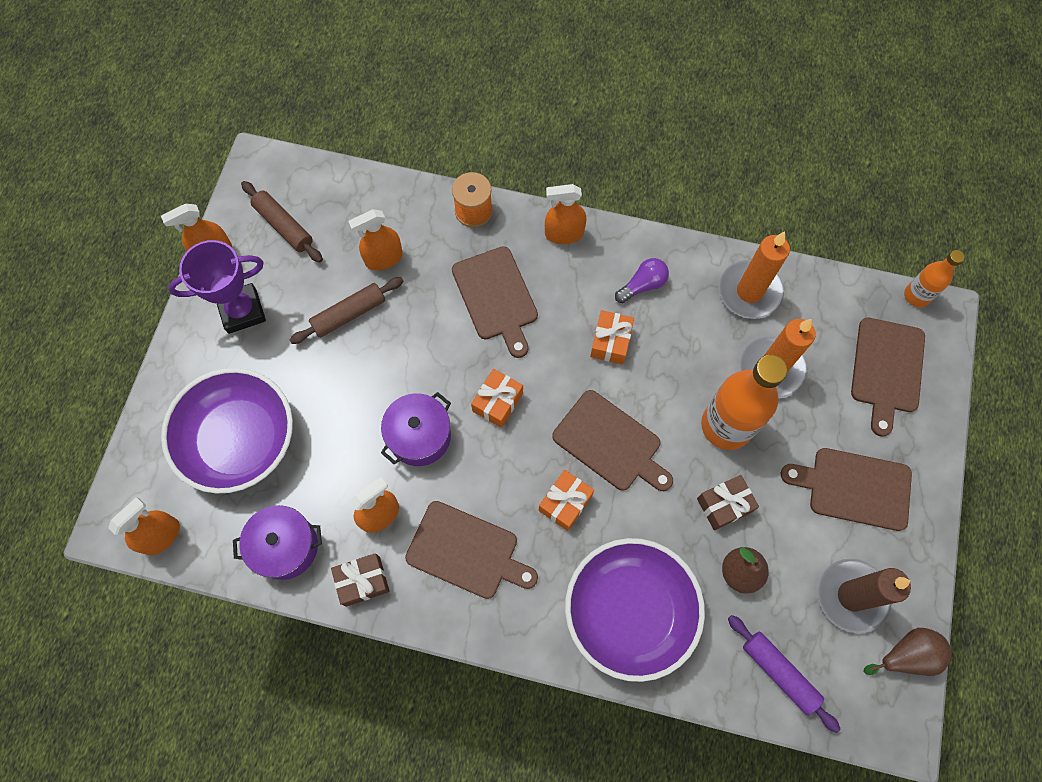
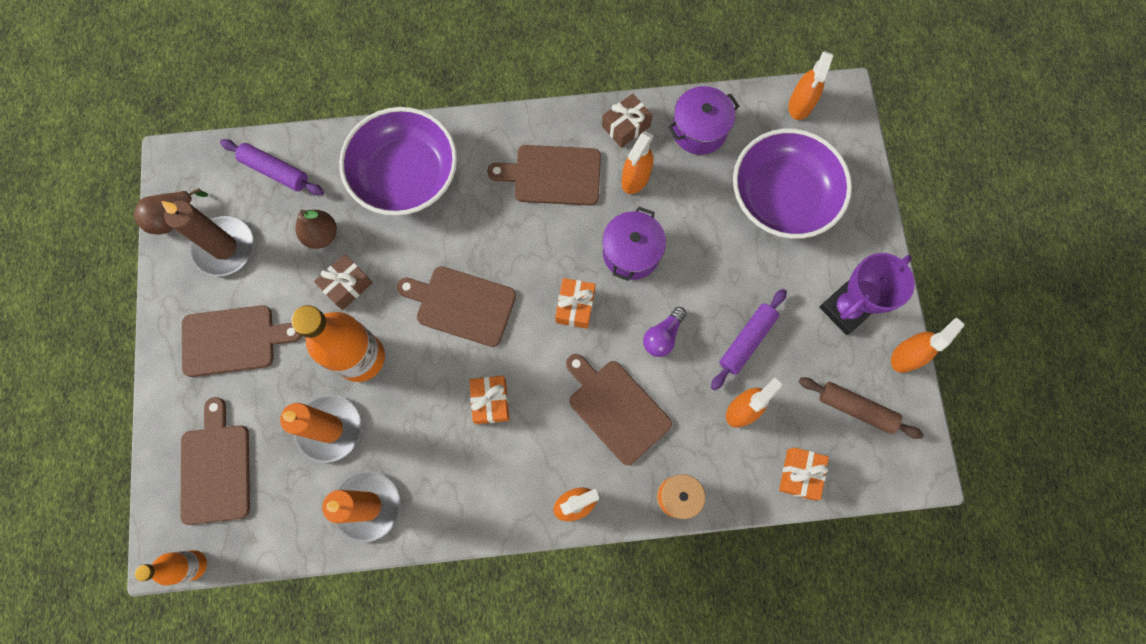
camera: 160 degrees right, 5 degrees up
brown rolling pin [290,277,404,344] -> purple rolling pin [711,289,787,391]
orange gift [539,470,594,531] -> orange gift moved to [779,448,829,500]
purple light bulb [615,258,669,303] -> purple light bulb moved to [643,307,687,357]

